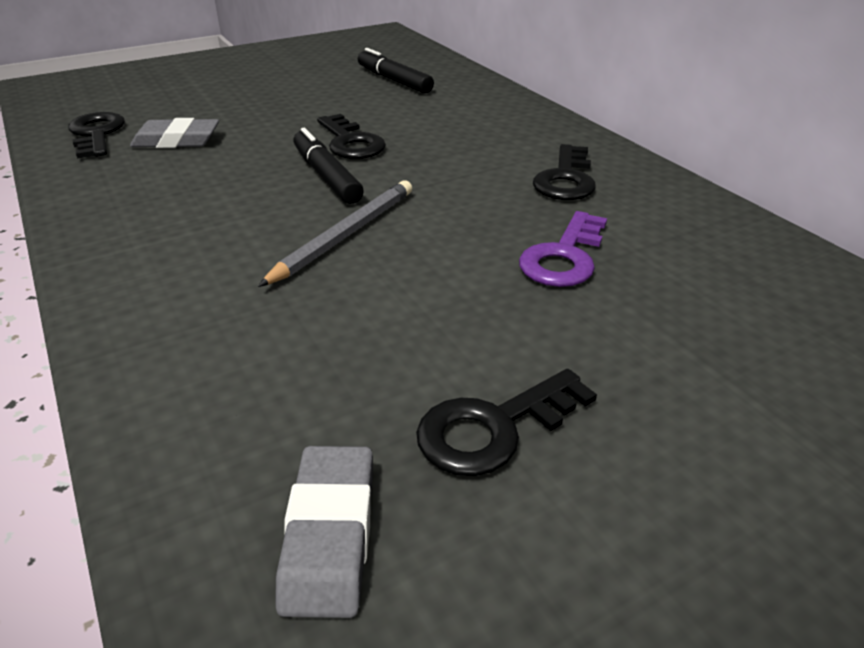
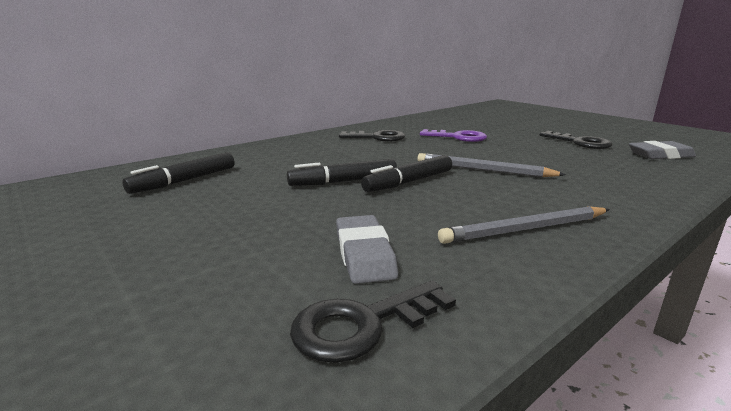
camera: 100 degrees left, 15 degrees down
black key [317,114,386,159] -> black marker [287,159,397,186]
none -> grey pencil [438,206,610,244]

